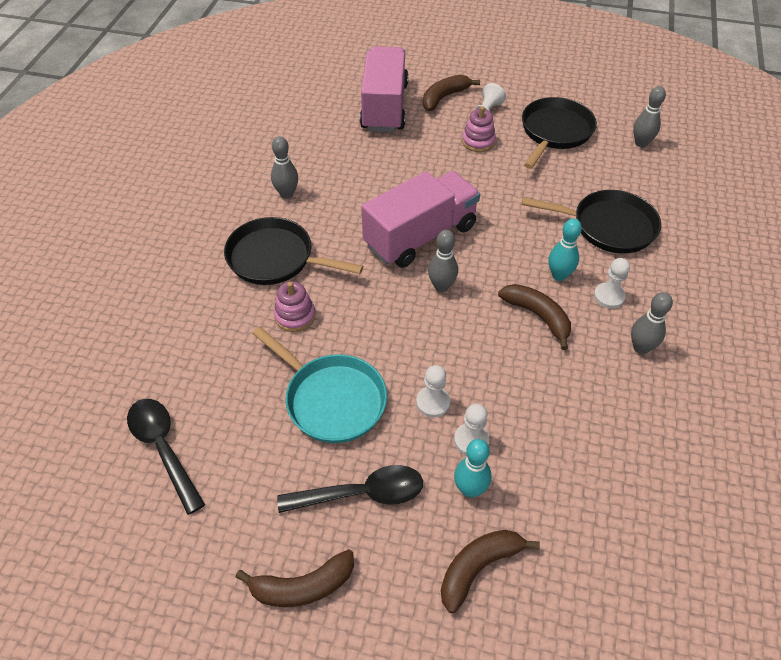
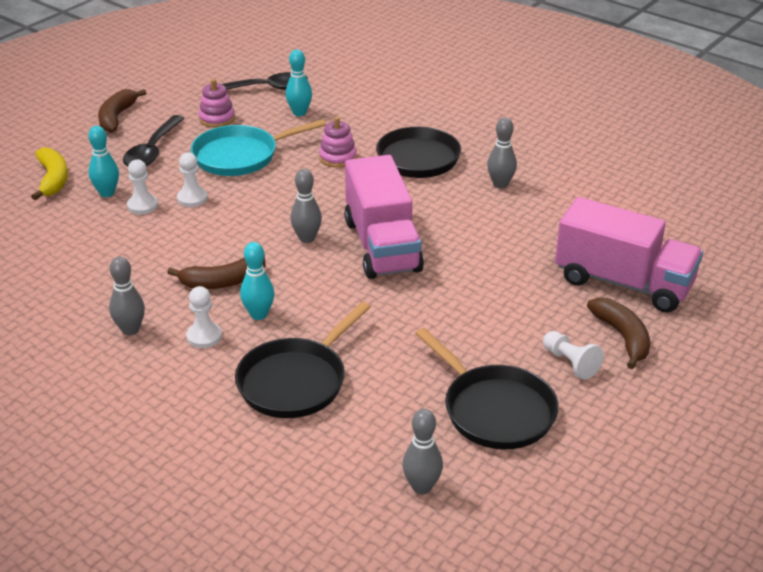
camera: 115 degrees right, 15 degrees down
brown banana [441,530,540,613] -> yellow banana [31,148,68,200]
pink stacking toy [462,106,496,152] -> pink stacking toy moved to [199,79,235,128]
none -> turquoise bowling pin [285,49,312,116]

